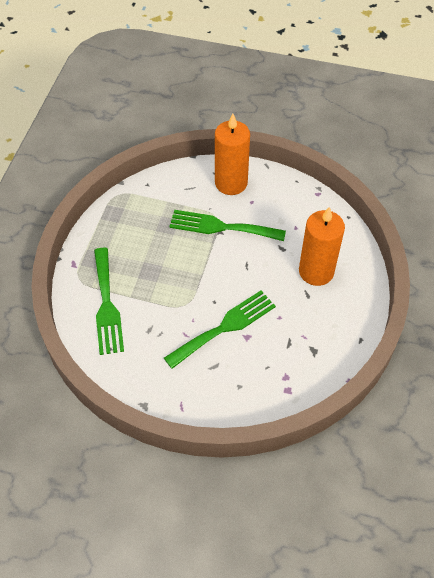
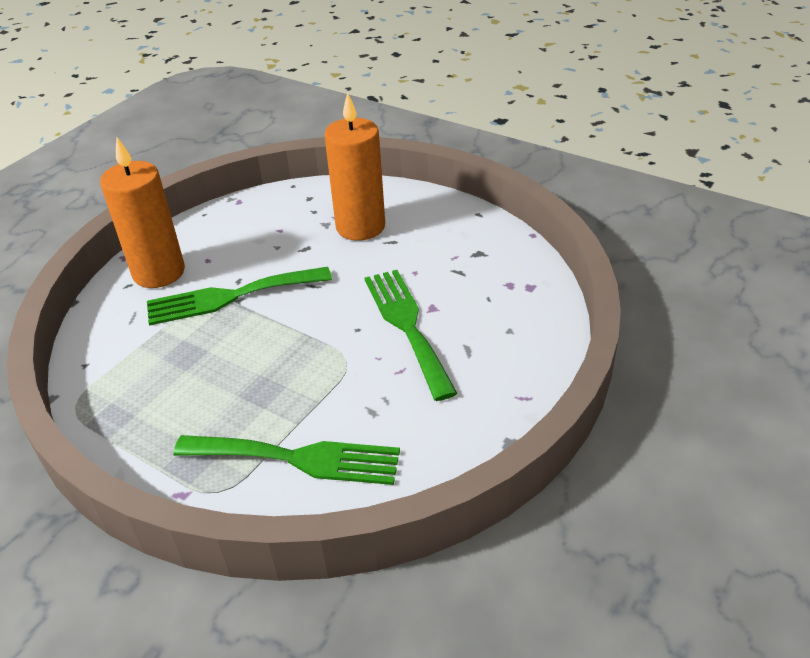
camera: 70 degrees left, 15 degrees down
green fork [169,210,286,241] -> green fork turned 45 degrees clockwise [147,267,332,326]

